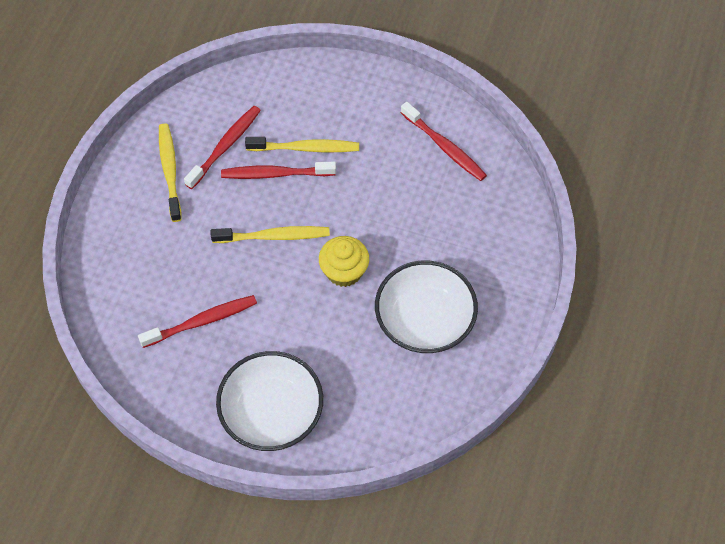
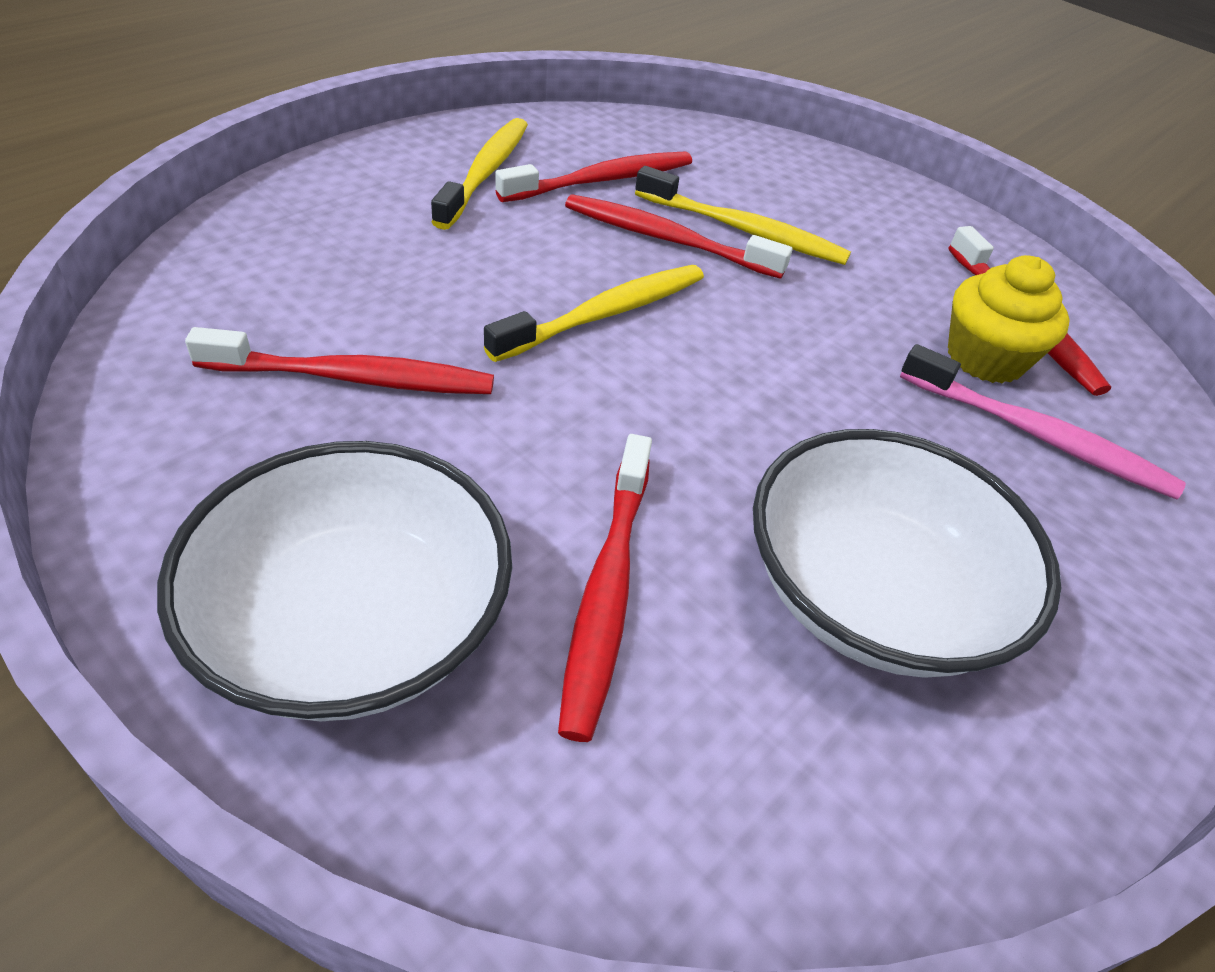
camera: 20 degrees right, 15 degrees down
yellow toothbrush [211,226,330,243] -> yellow toothbrush turned 60 degrees counterclockwise [484,265,704,362]
yellow cupcake [319,236,369,287] -> yellow cupcake moved to [948,255,1070,383]
none -> red toothbrush [558,434,652,742]
none -> pink toothbrush [900,344,1186,500]

